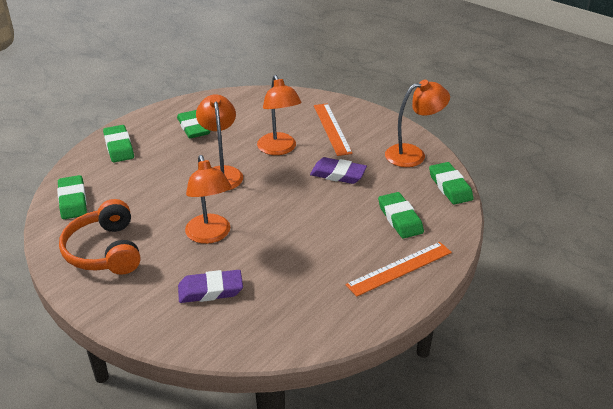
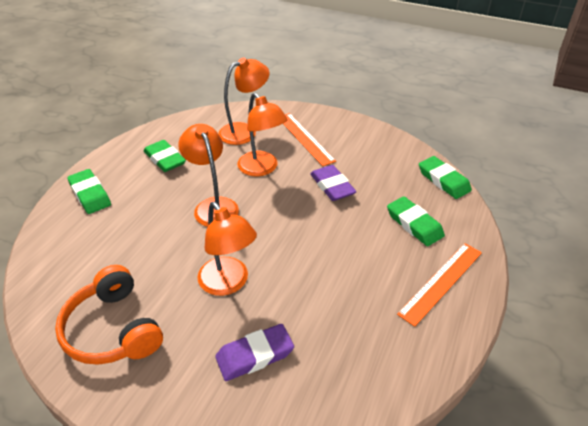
camera: 15 degrees left, 5 degrees up
green eraser [57,175,87,219] -> none
purple eraser [310,157,367,184] -> purple eraser turned 60 degrees clockwise [310,165,357,201]
orange lamp [385,80,450,167] -> orange lamp moved to [218,57,270,145]

